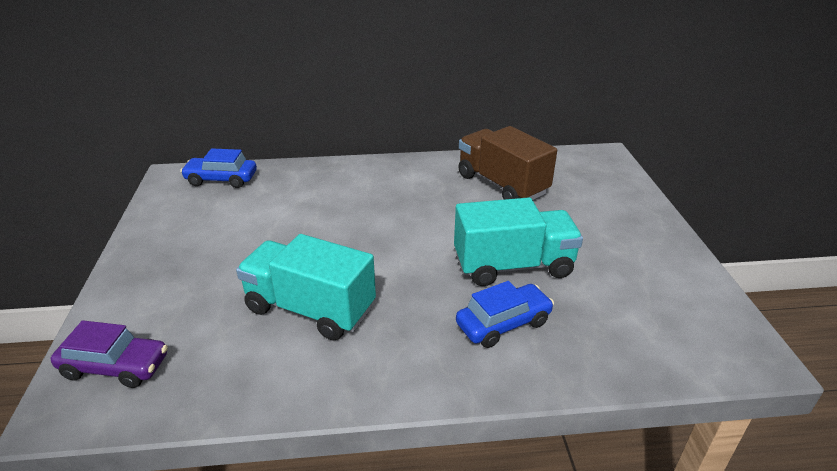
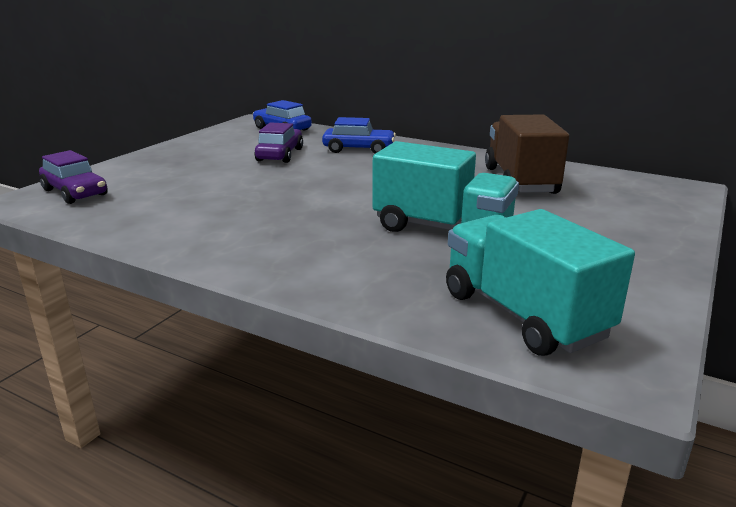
camera: 35 degrees right, 10 degrees down
turquoise truck [236,234,376,341] -> turquoise truck moved to [446,209,635,356]
blue car [456,281,554,348] -> blue car moved to [322,117,396,154]
none -> purple car [254,122,303,163]

